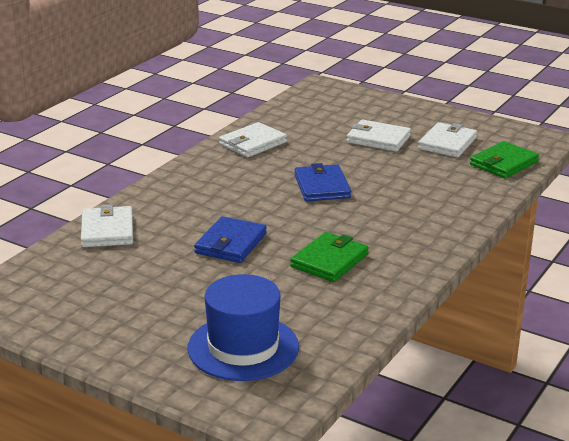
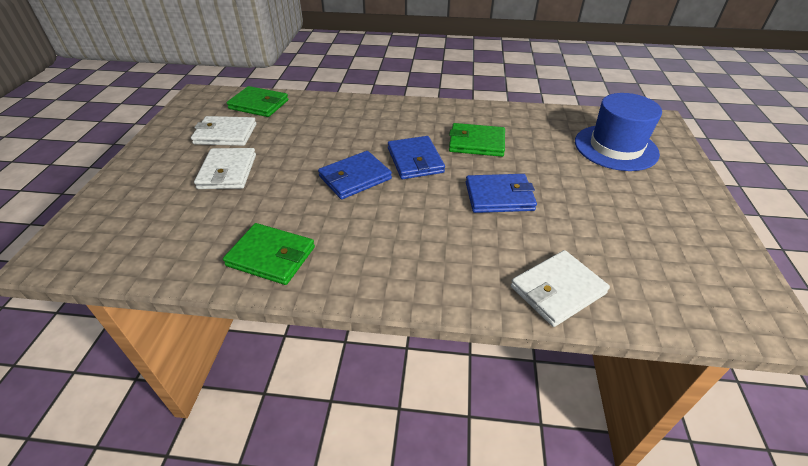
camera: 115 degrees left, 15 degrees up
white wallet [219,122,287,157] -> green wallet [223,223,315,285]
none -> blue wallet [388,136,445,179]

